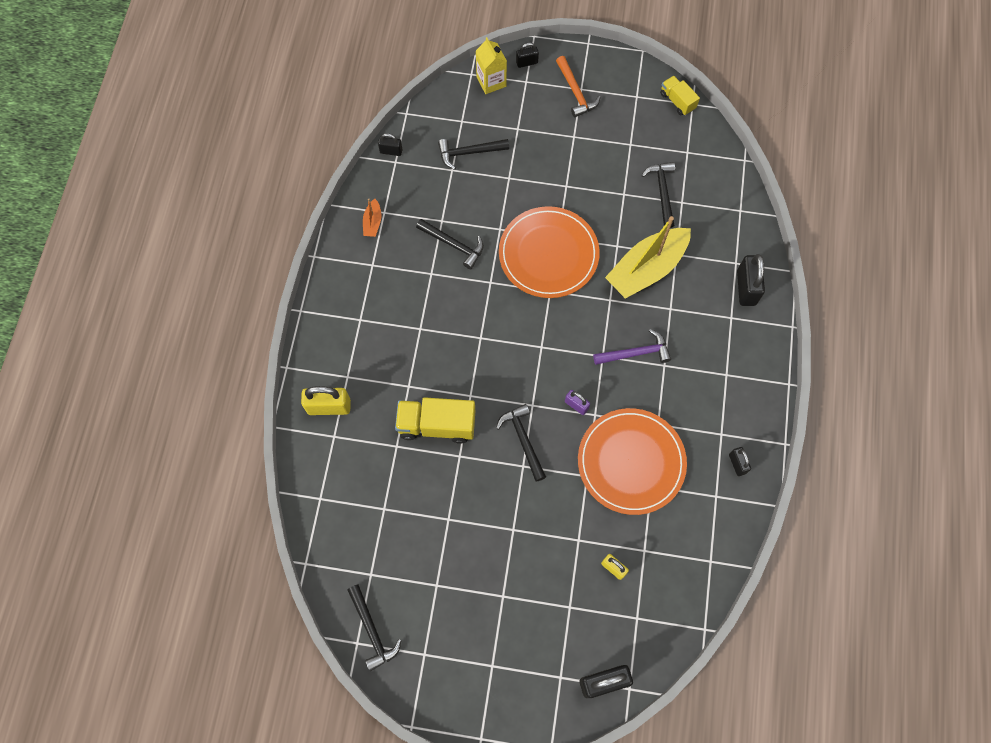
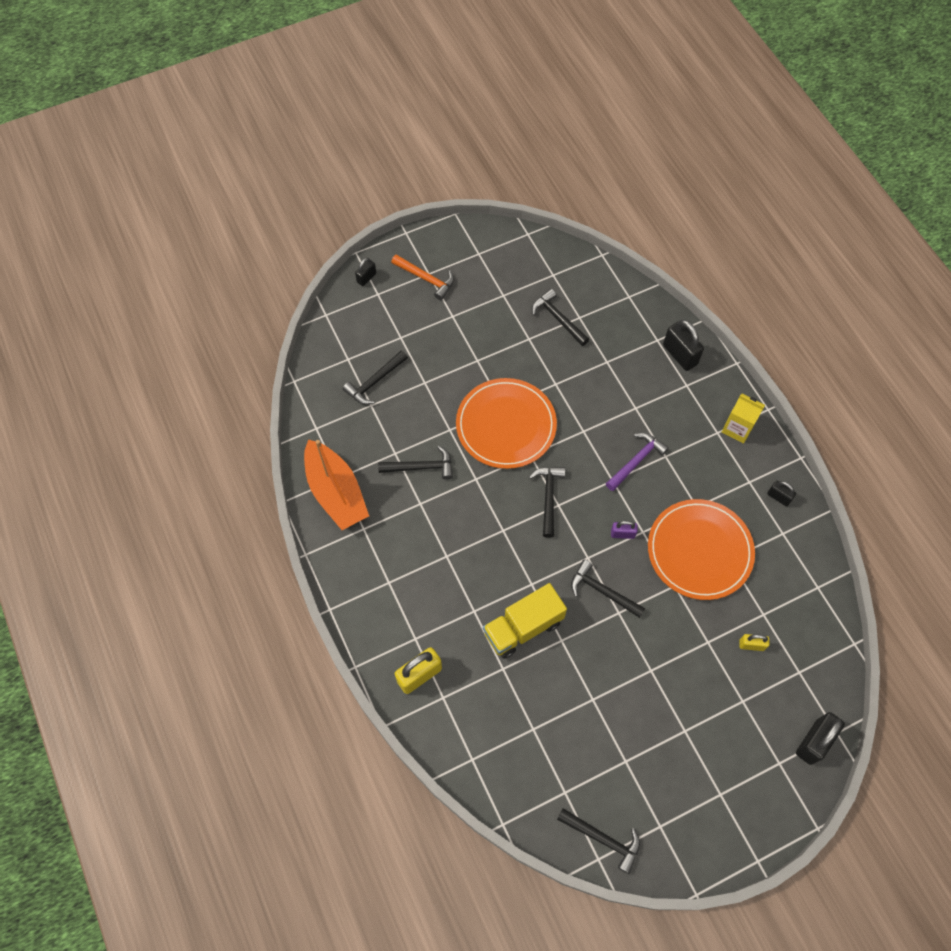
camera: 35 degrees left, 5 degrees down
orange boat [363,199,381,237] -> orange boat [304,439,369,530], size x2.34
black padlock [378,133,402,156] -> none
yellow carton [476,37,507,94] -> yellow carton moved to [722,393,765,444]
yellow boat [605,216,691,299] -> none
yellow truck [660,76,700,115] -> none
none -> black hammer [529,467,565,538]

